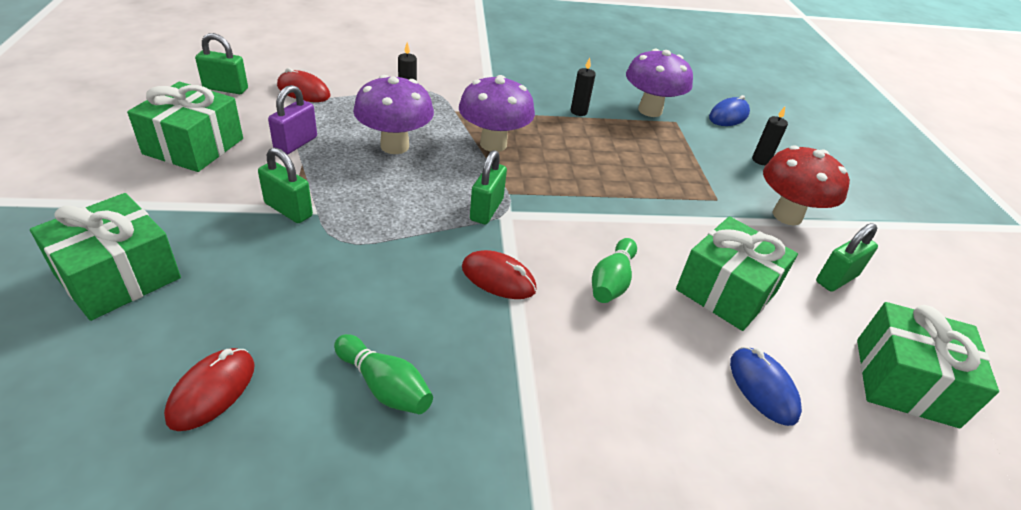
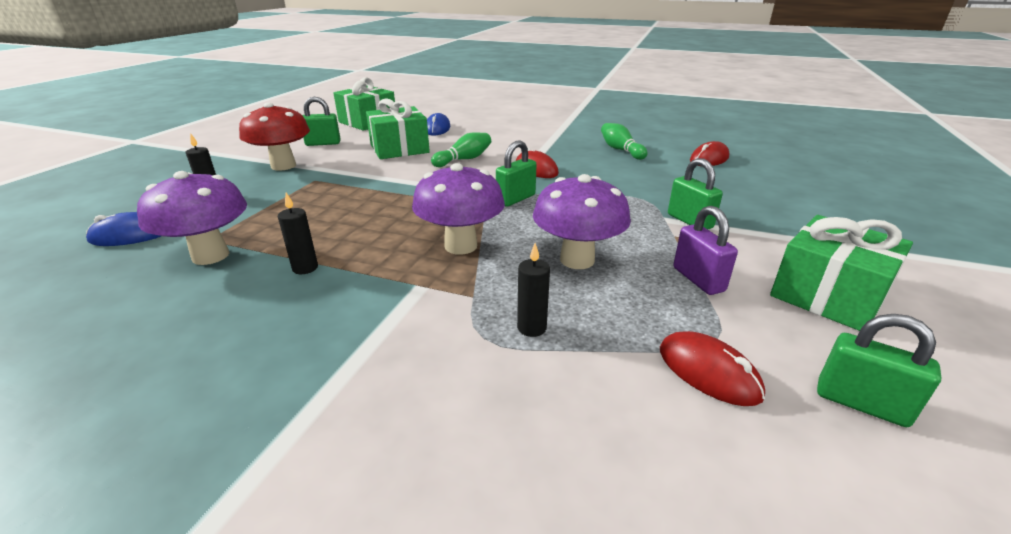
camera: 150 degrees left, 10 degrees down
green gift [30,193,181,321] -> none
purple padlock [268,85,317,155] -> purple padlock turned 75 degrees counterclockwise [673,206,738,295]

